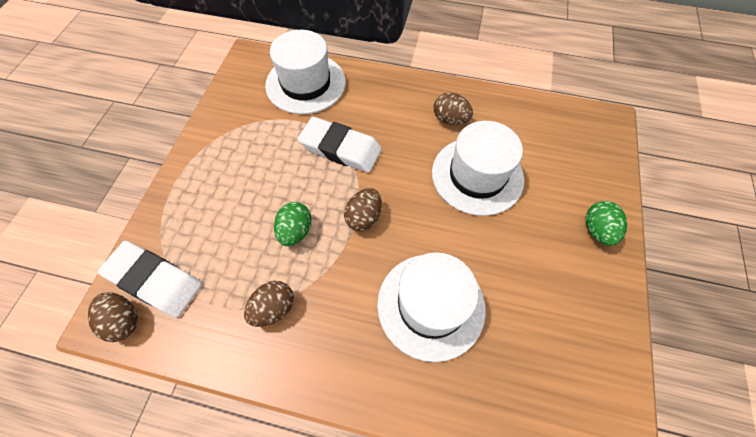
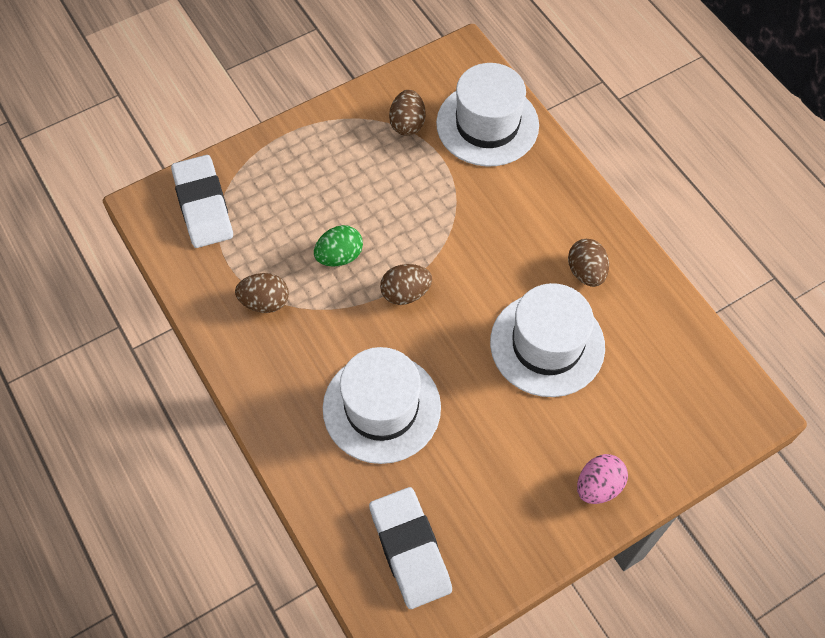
camera: 45 degrees right, 0 degrees up
brown egg [88,292,138,342] -> brown egg moved to [389,90,426,136]
white eraser [298,117,382,173] -> white eraser moved to [369,487,452,609]
green egg [586,201,627,246] -> pink egg [577,454,628,504]

